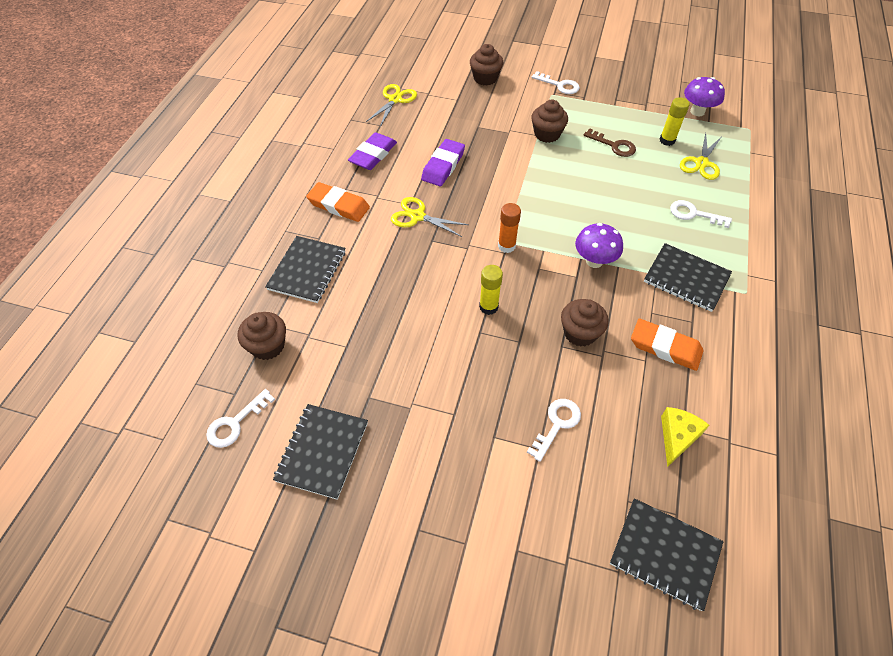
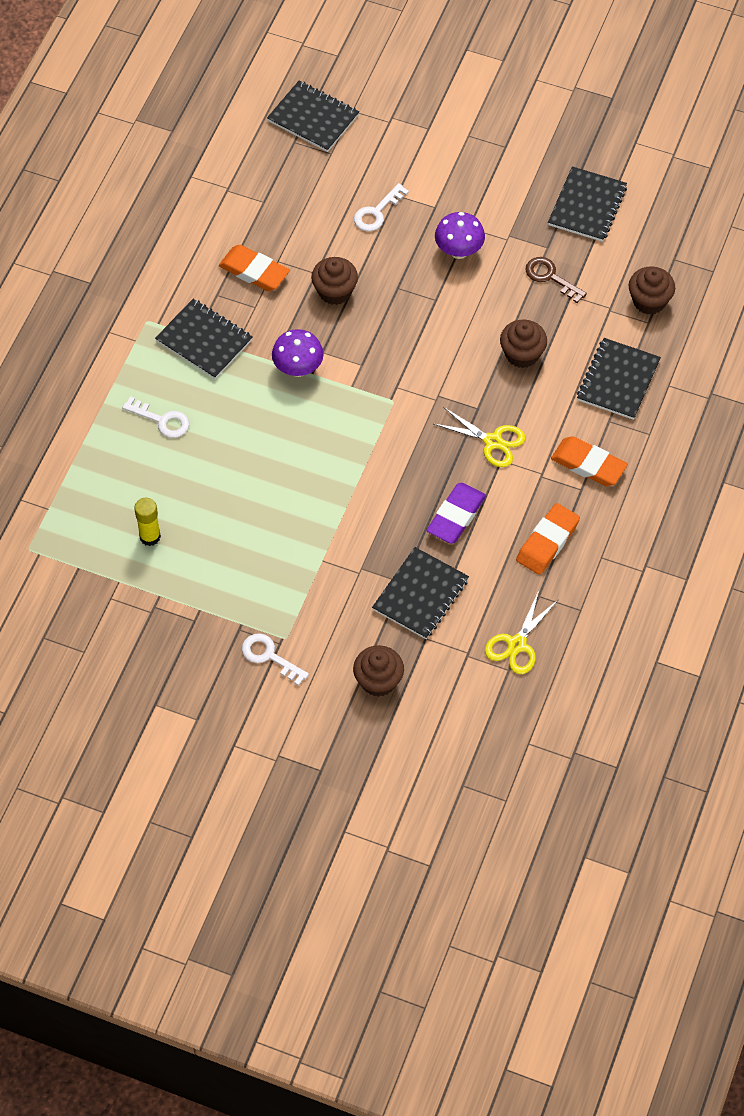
camera: 175 degrees left, 5 degrees up
white key [206,389,275,448] -> none
purple eraser [348,132,397,170] -> orange eraser [516,503,580,575]
yellow glue stick [479,265,503,315] -> none
orange glue stick [498,203,521,253] -> none
brown cupcake [532,99,568,143] -> brown cupcake moved to [500,320,547,368]
brown key [584,128,636,157] -> brown key moved to [526,257,587,303]
yellow cheese [661,407,710,467] -> none
yellow scissors [680,133,721,180] -> none
purple mushroom [684,77,725,116] -> purple mushroom moved to [435,212,485,259]
none -> black notebook [372,547,469,639]

